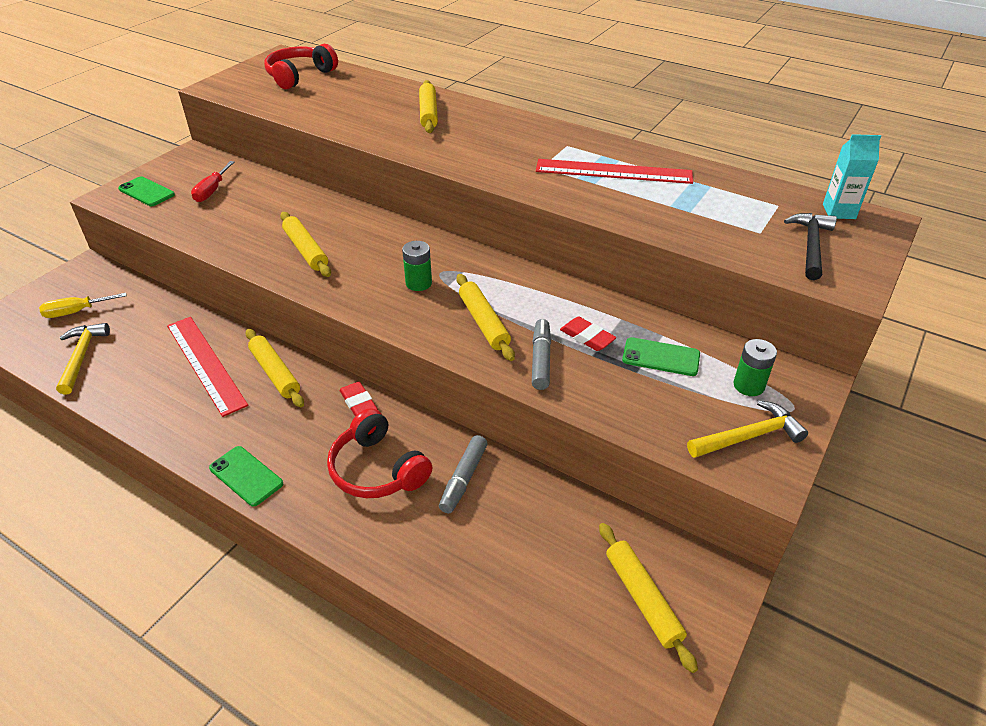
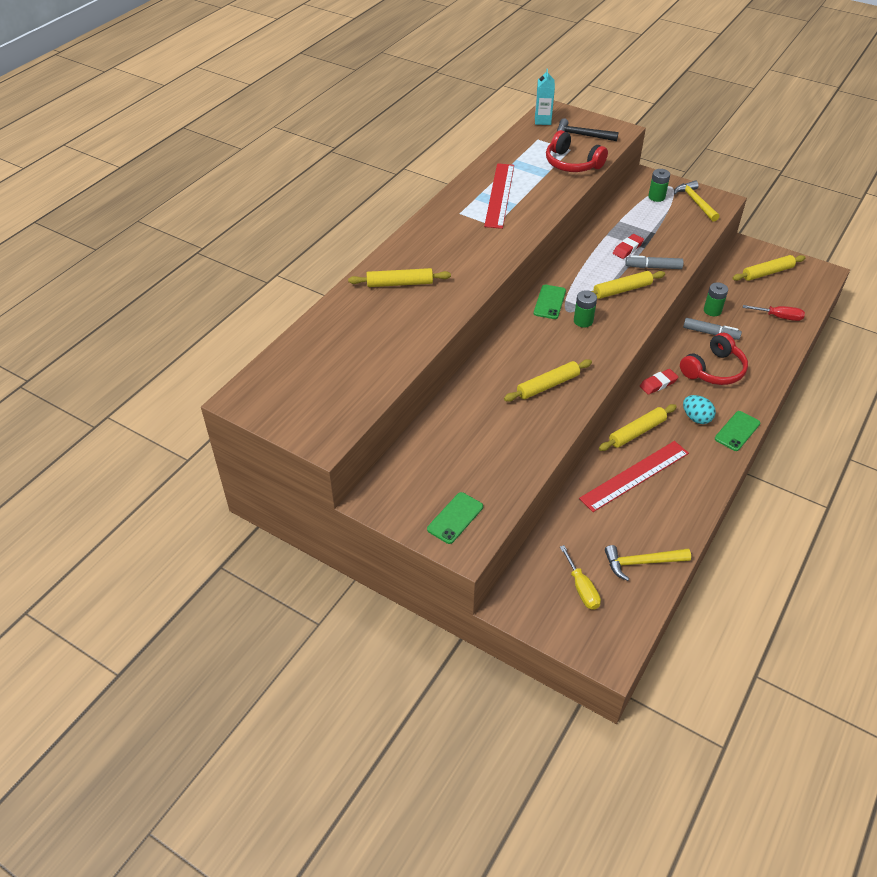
camera: 90 degrees left, 5 degrees up
red screwdriver [191,161,235,202] -> red screwdriver moved to [743,305,805,321]
red headphones [264,44,338,89] -> red headphones moved to [546,130,608,172]
green phone [622,337,700,376] -> green phone moved to [534,285,566,319]
none -> turquoise egg [683,395,716,424]
none -> green battery [704,282,728,316]

